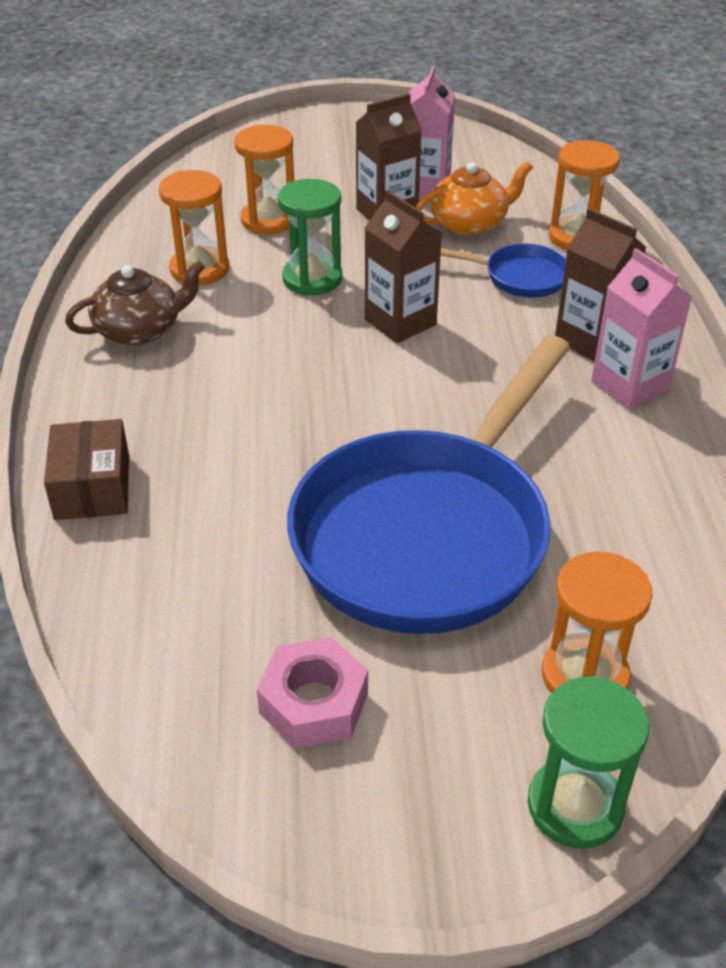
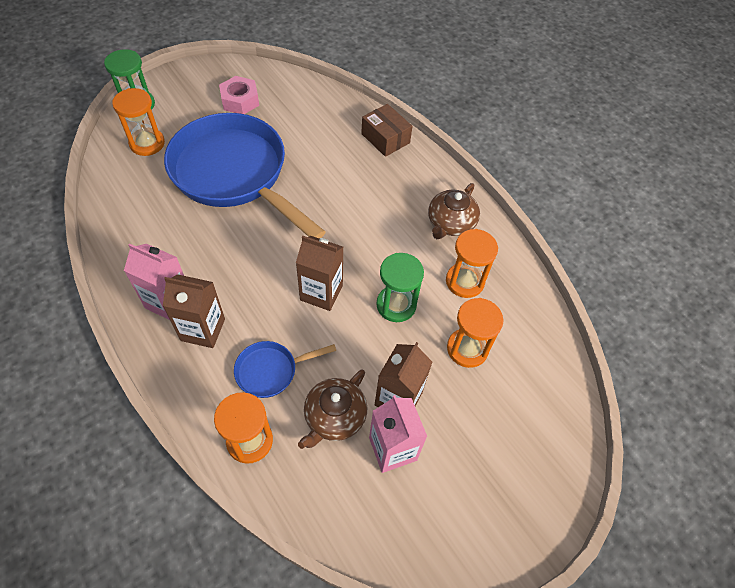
camera: 145 degrees right, 15 degrees up
blue pan [287,335,571,634] -> blue pan turned 45 degrees counterclockwise [164,113,326,239]
orange teapot [416,161,533,236] -> brown teapot [298,369,367,449]

